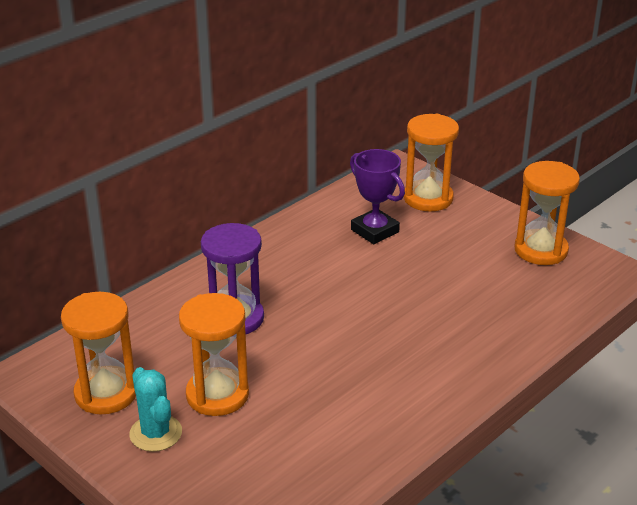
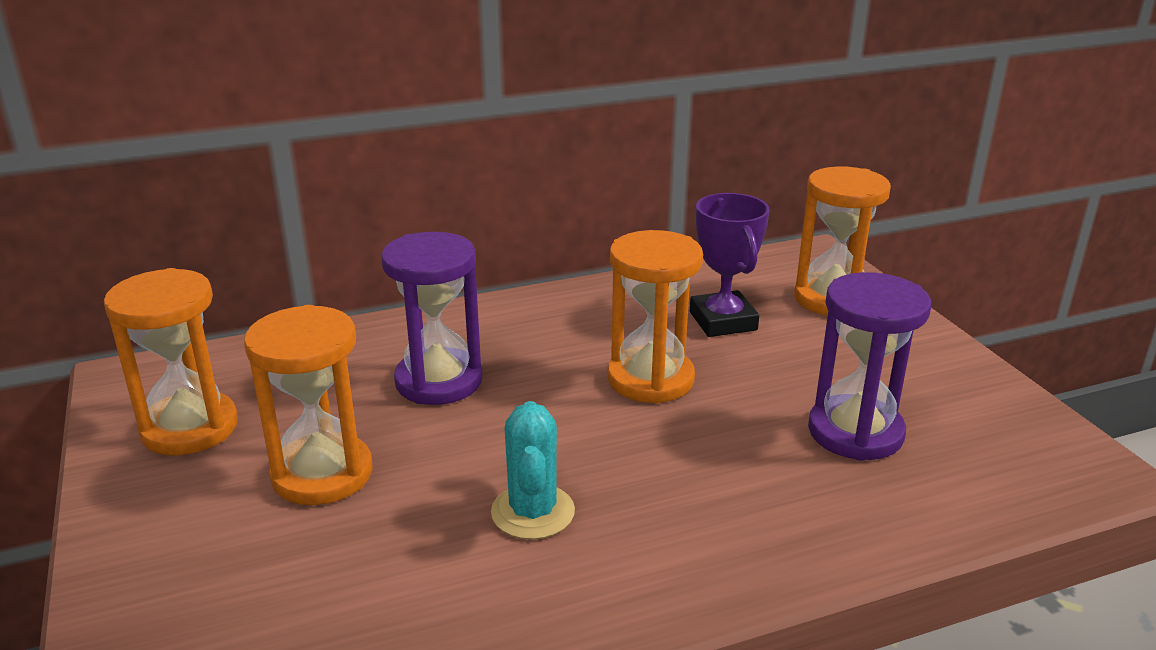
camera: 25 degrees right, 5 degrees down
turquoise cactus [129,367,182,452] -> turquoise cactus moved to [491,401,575,540]
orange hourglass [515,161,580,265] -> orange hourglass moved to [608,230,703,404]
none -> purple hourglass [808,272,931,461]

